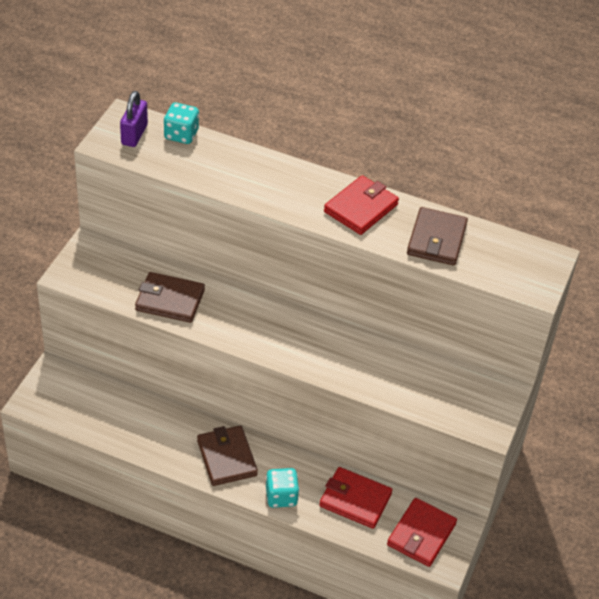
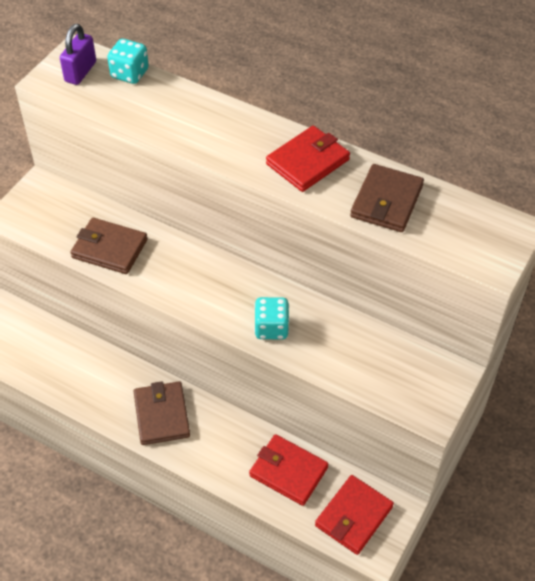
camera: 10 degrees right, 5 degrees up
turquoise dice [266,468,299,508] -> turquoise dice moved to [254,297,289,339]

